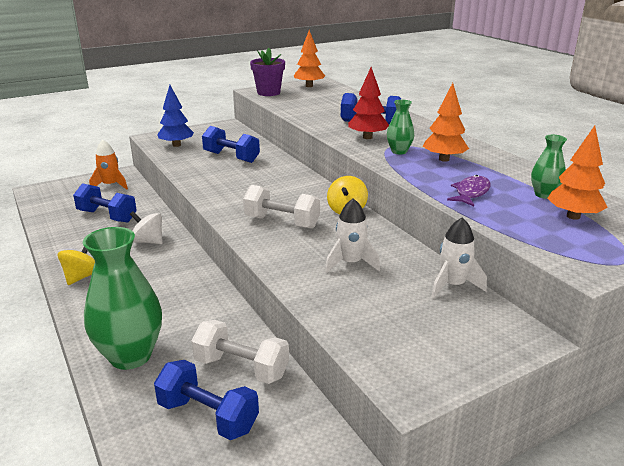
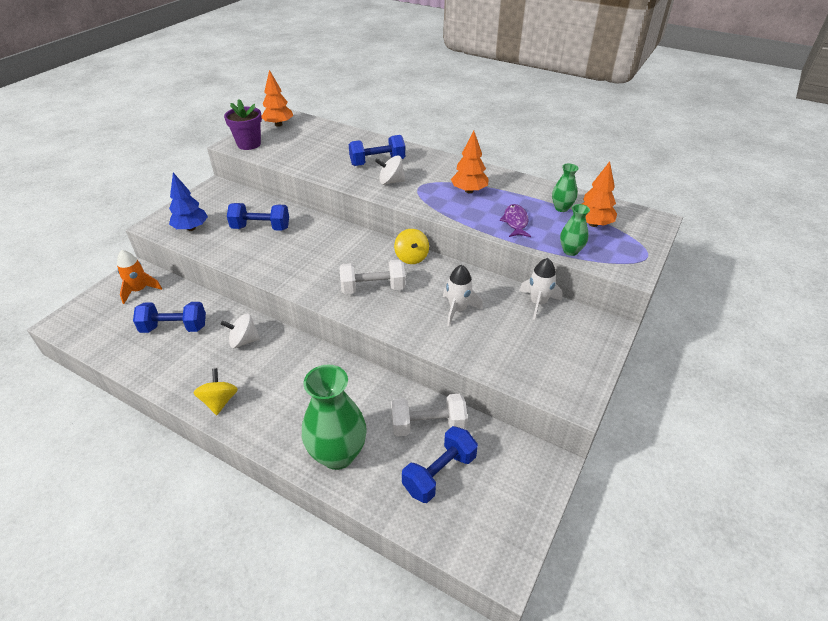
camera: 30 degrees left, 15 degrees up
blue dumbbell [154,360,259,440] -> blue dumbbell turned 45 degrees counterclockwise [402,426,478,503]
red tree [348,67,389,139] -> white spinning top [375,156,406,185]
green vase [387,100,414,155] -> green vase moved to [560,204,590,256]

